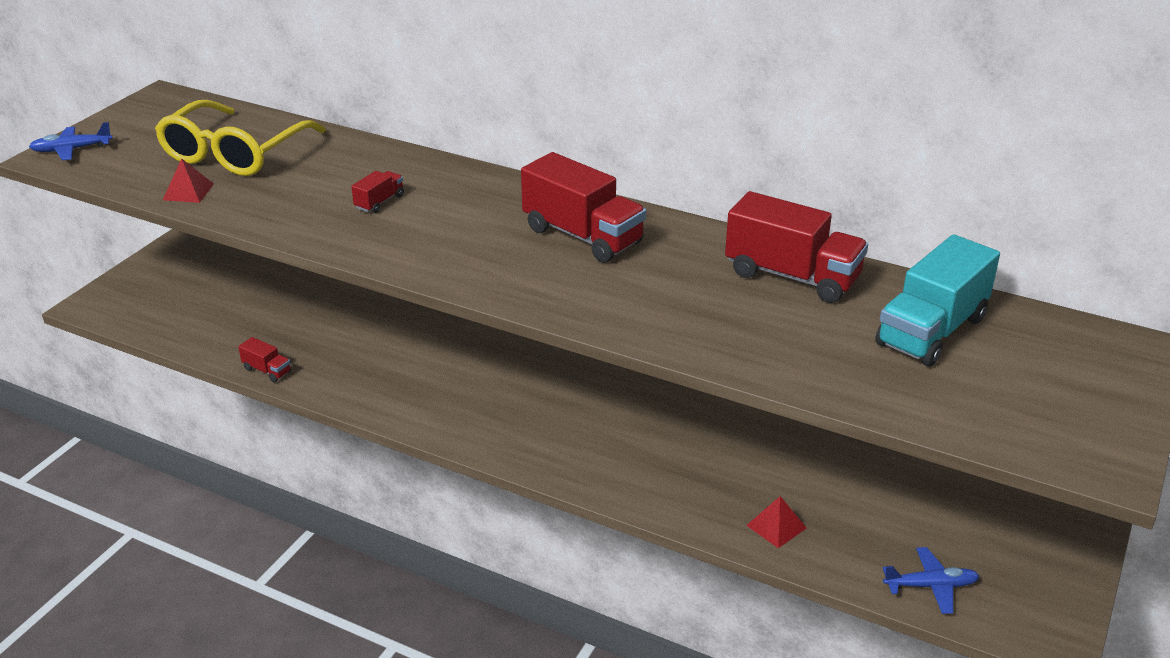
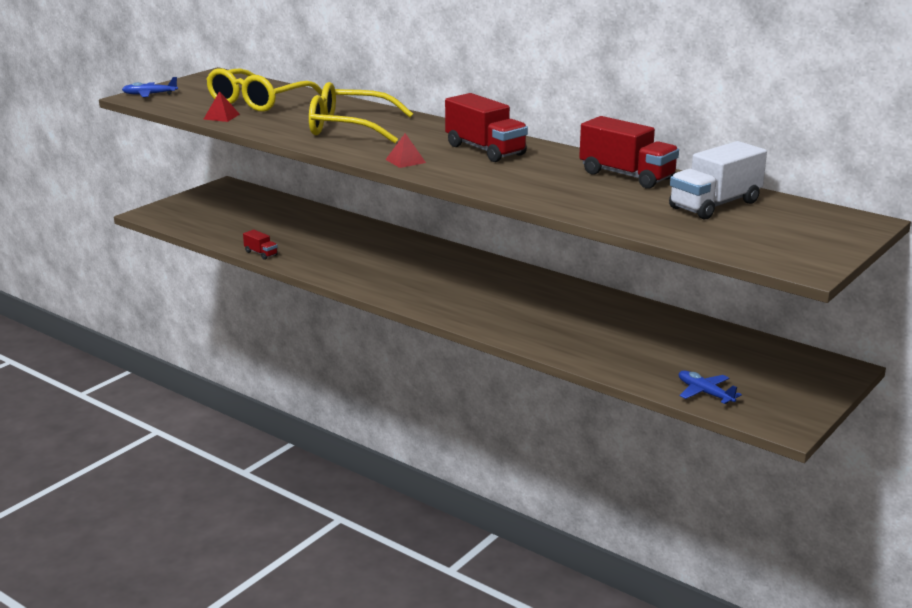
camera: 10 degrees right, 10 degrees down
red truck [351,171,404,213] -> yellow glasses [309,82,413,143]
red pyramid [746,496,806,548] -> red pyramid moved to [385,133,426,168]
turquoise truck [875,234,1000,367] -> white truck [669,141,767,219]
blue plane [883,547,979,614] -> blue plane turned 135 degrees counterclockwise [679,370,742,404]

